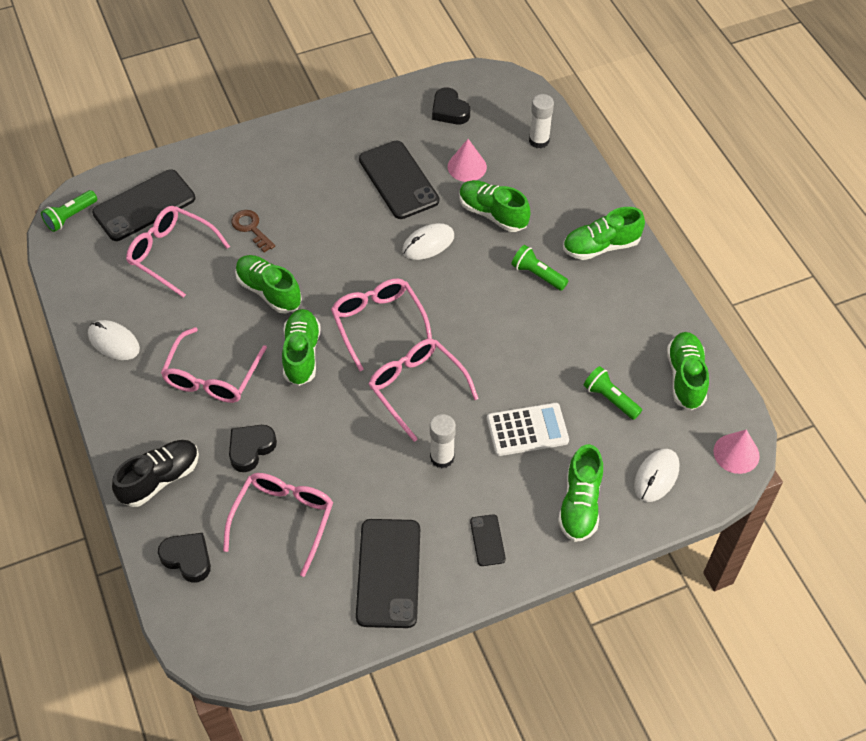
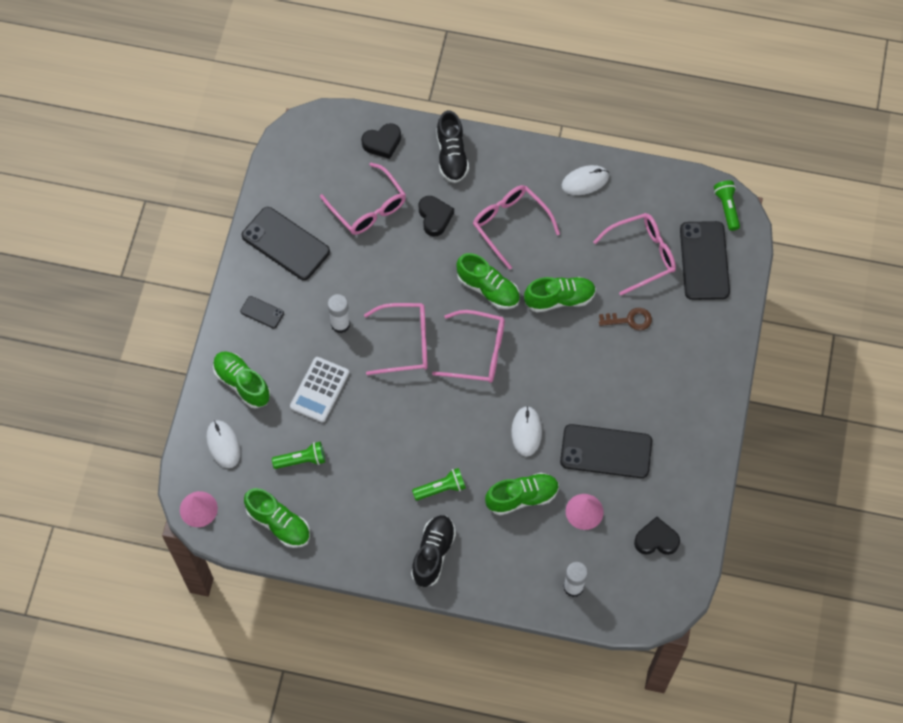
camera: 125 degrees right, 10 degrees up
green shoe [563,207,645,260] -> black shoe [411,515,456,587]

